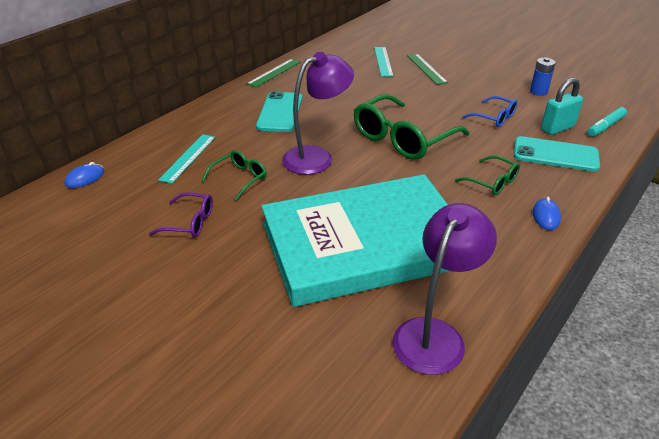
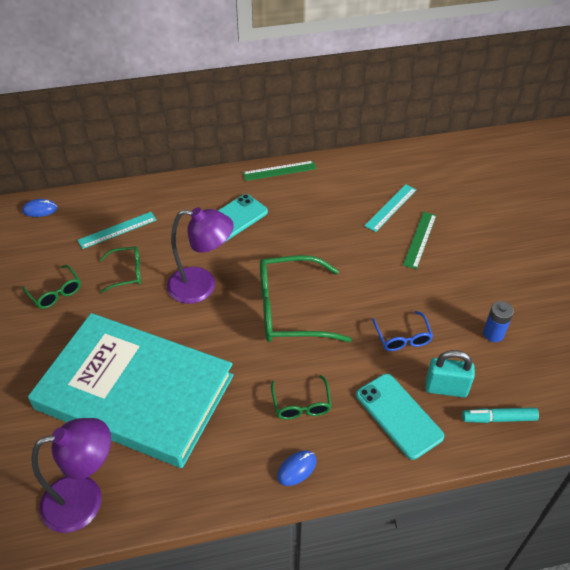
camera: 40 degrees right, 10 degrees up
purple glasses [149,193,213,237] -> green glasses [22,265,81,309]

